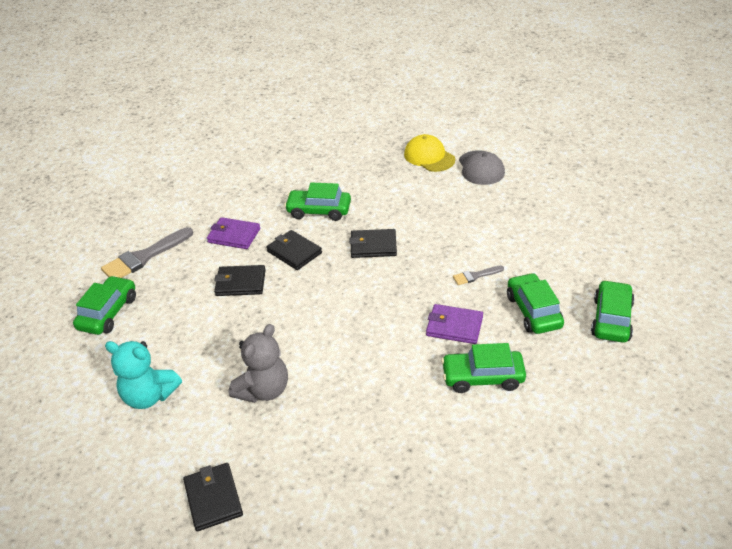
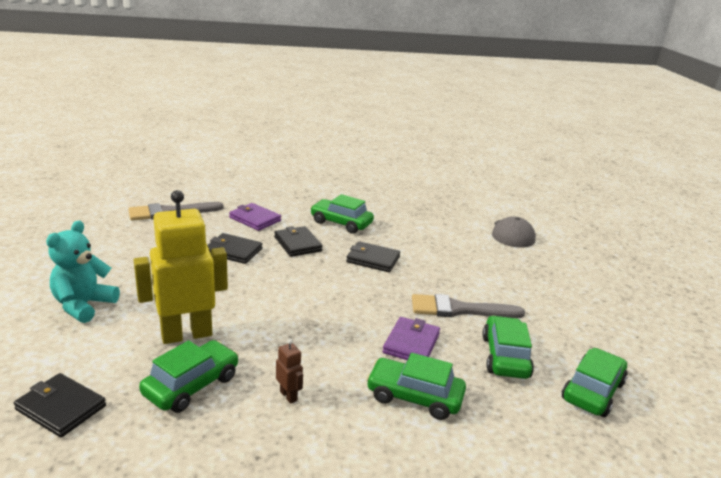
camera: 15 degrees right, 15 degrees down
green car [73,276,136,335] -> green car moved to [139,340,239,413]
turquoise teddy bear [105,341,182,409] -> turquoise teddy bear turned 75 degrees clockwise [46,221,120,323]
black wallet [183,463,243,531] -> black wallet turned 60 degrees counterclockwise [14,373,106,437]
grey teddy bear [229,324,288,403] -> yellow robot [133,190,228,344]
yellow cap [404,134,455,172] -> none
purple wallet [426,304,483,344] -> purple wallet turned 75 degrees clockwise [383,317,440,360]
grey brush [453,266,504,285] -> grey brush [412,294,525,318], size x1.96
none -> brown robot [276,339,303,404]

